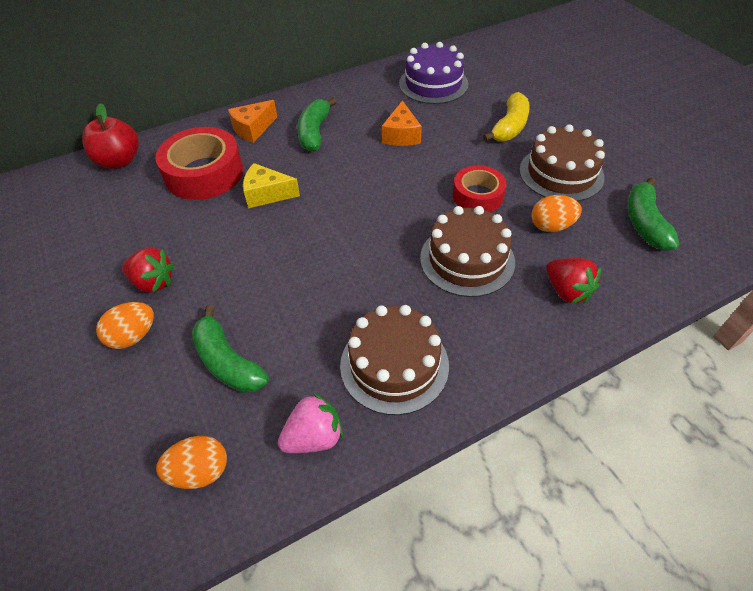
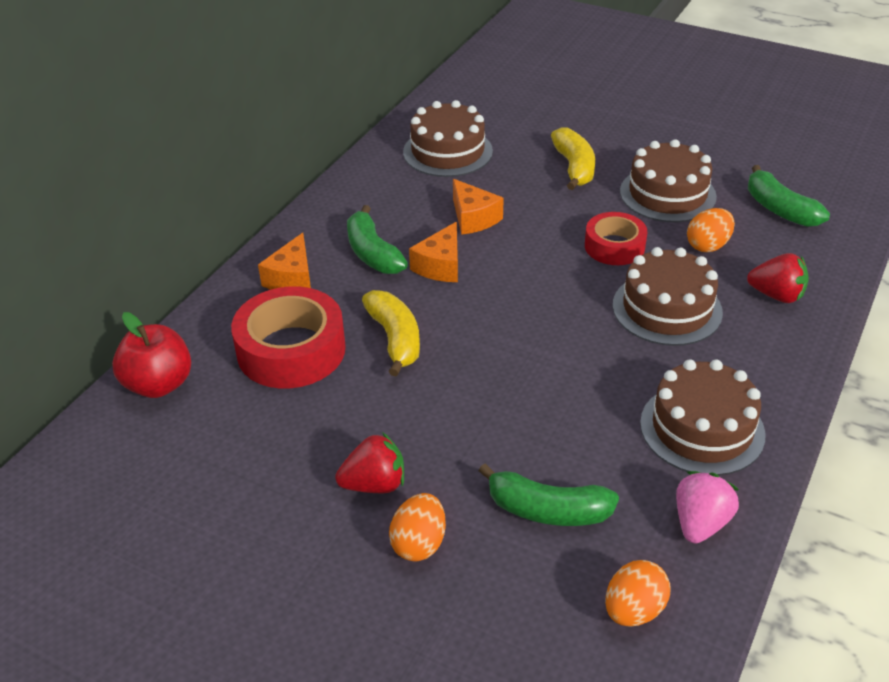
camera: 35 degrees left, 10 degrees down
yellow cheese [243,163,300,208] -> yellow banana [362,290,420,376]
purple cake [399,42,468,104] -> brown cake [403,100,493,177]
none -> orange cheese [409,222,458,282]

